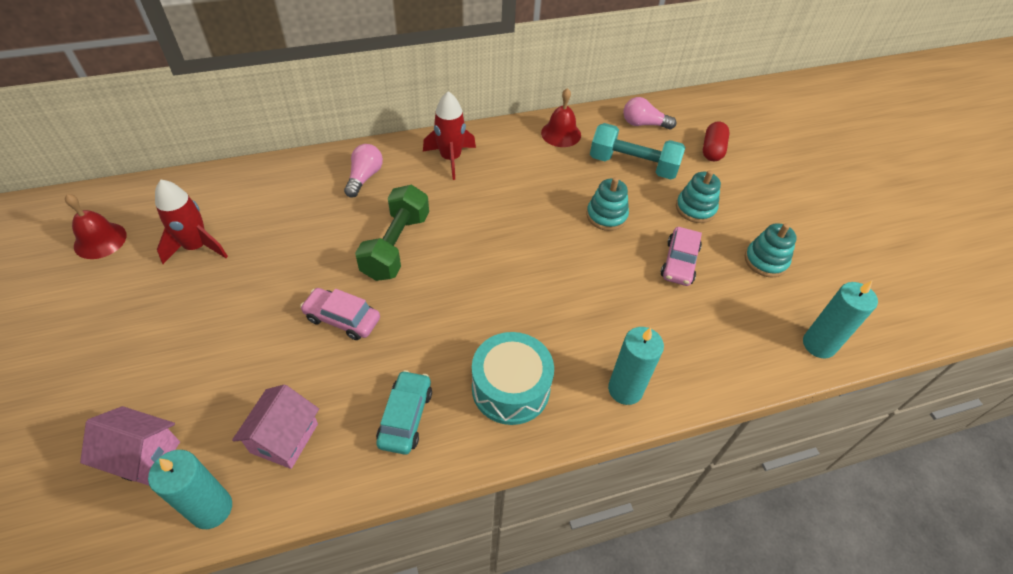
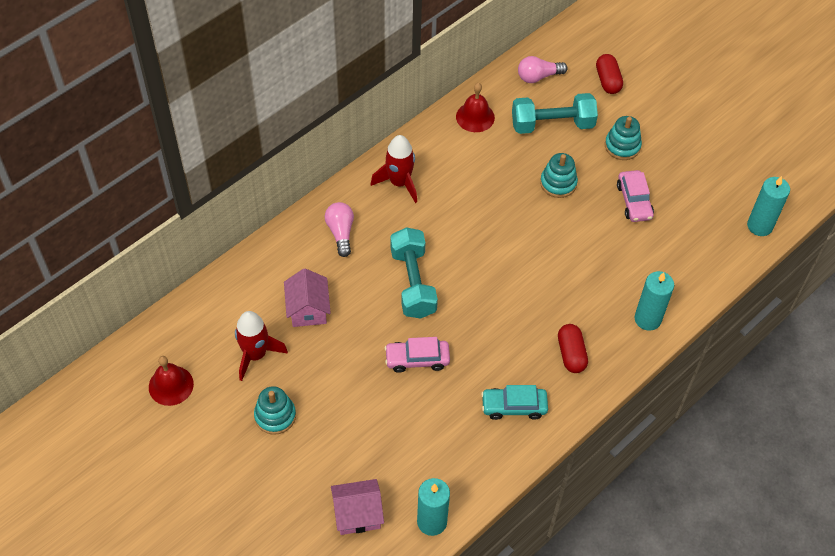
camera: 25 degrees left, 5 degrees up
pink house [232,384,319,469] -> pink house moved to [284,268,331,327]
green dumbbell [355,184,429,281] -> turquoise dumbbell [390,227,438,319]
turquoise car [376,370,432,455] -> turquoise car turned 75 degrees counterclockwise [481,385,548,420]
turquoise drum [472,332,554,425] -> red capsule [558,324,588,373]
turquoise stacking toy [745,223,797,278] -> turquoise stacking toy moved to [254,386,296,435]

